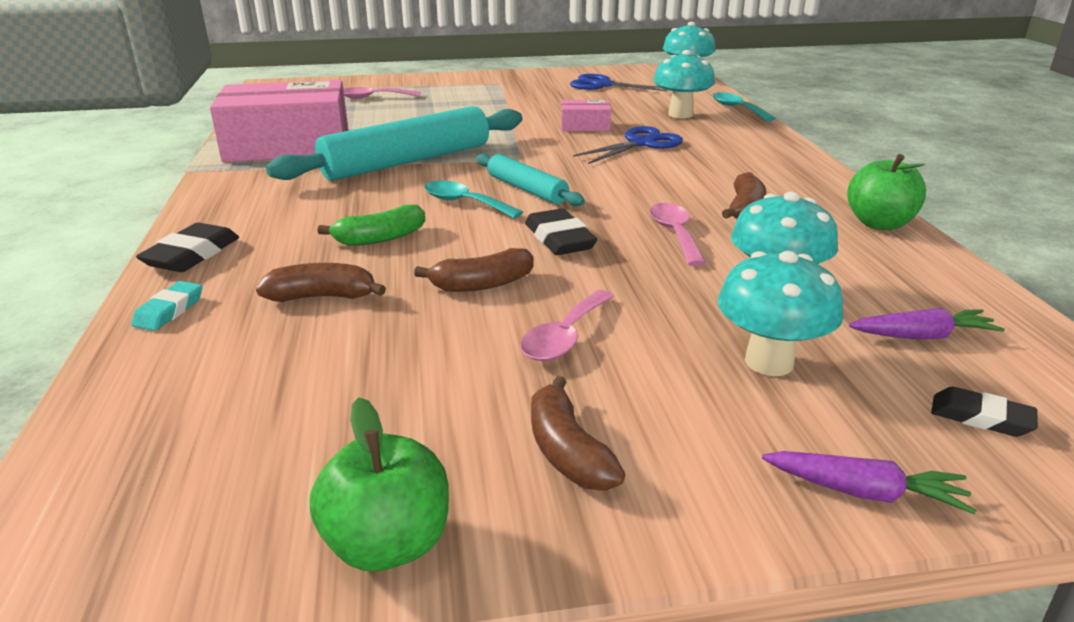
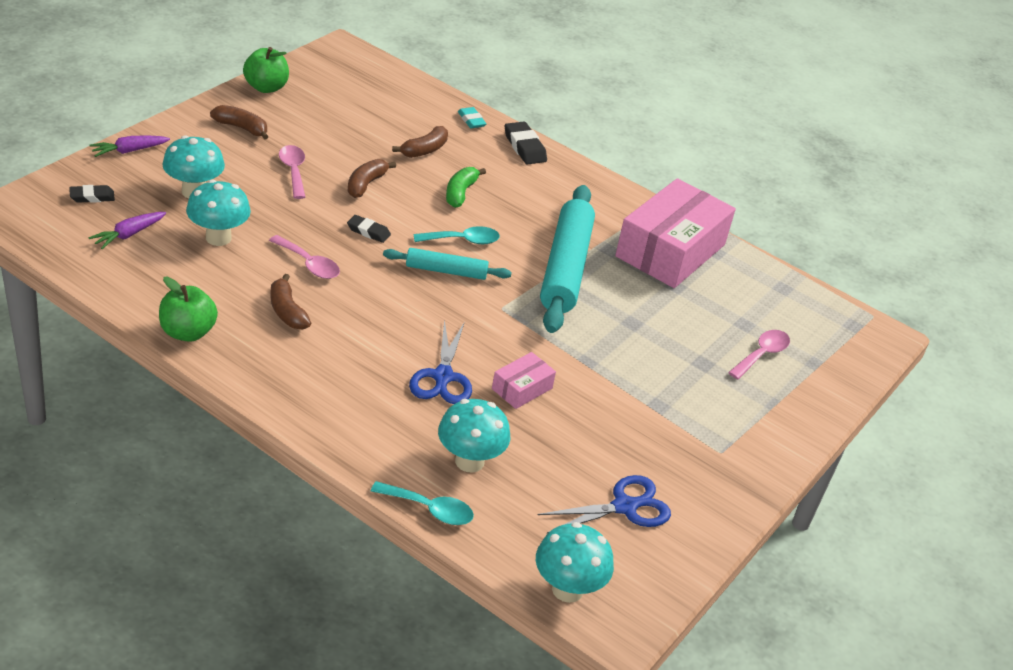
camera: 130 degrees right, 10 degrees up
black eraser [525,208,598,255] -> black eraser [347,215,391,243], size x0.65

